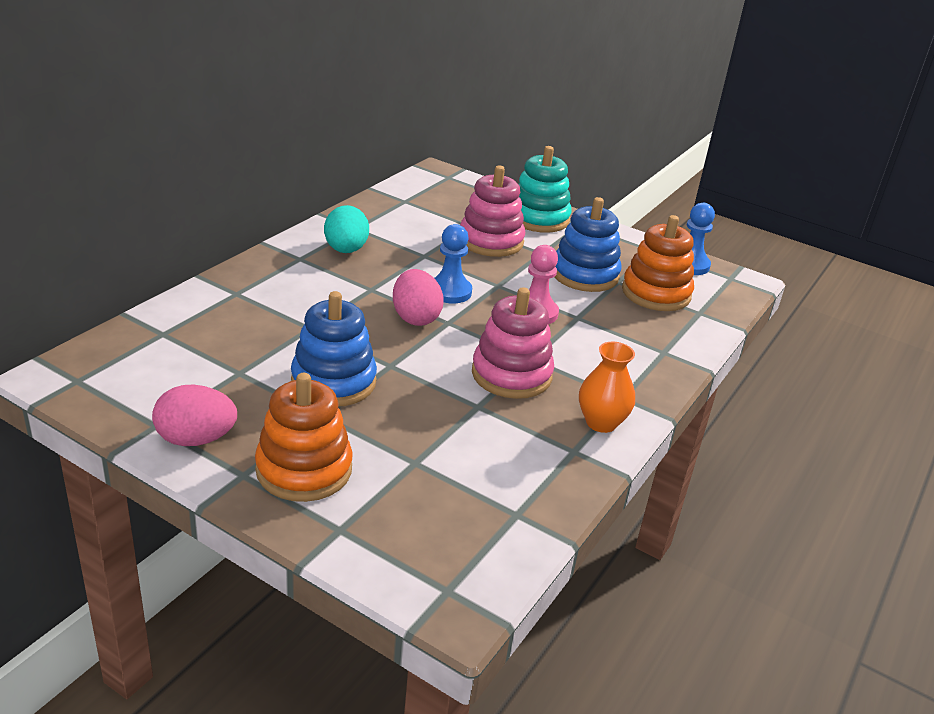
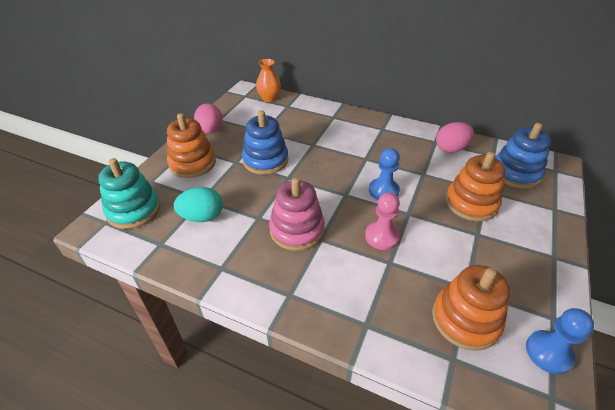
camera: 85 degrees right, 10 degrees up
turquoise egg [324,205,369,253] -> turquoise egg moved to [174,187,223,222]
pink egg [393,269,444,326] -> pink egg moved to [436,122,474,153]
pink stacking toy [460,166,525,257] -> orange stacking toy [446,152,505,221]
turquoise stacking toy [518,146,572,233] -> turquoise stacking toy moved to [98,158,160,229]
blue stacking toy [554,197,622,292] -> blue stacking toy moved to [495,123,551,189]
orange vase [579,342,635,433] -> orange vase moved to [256,59,281,102]

